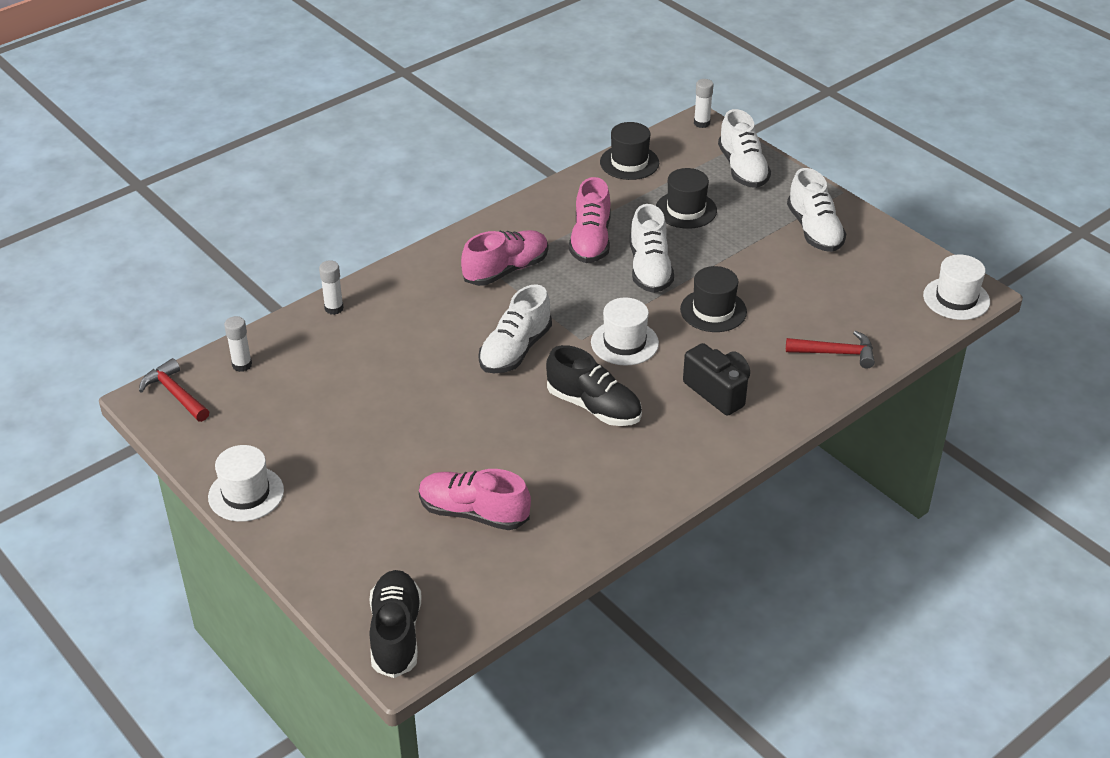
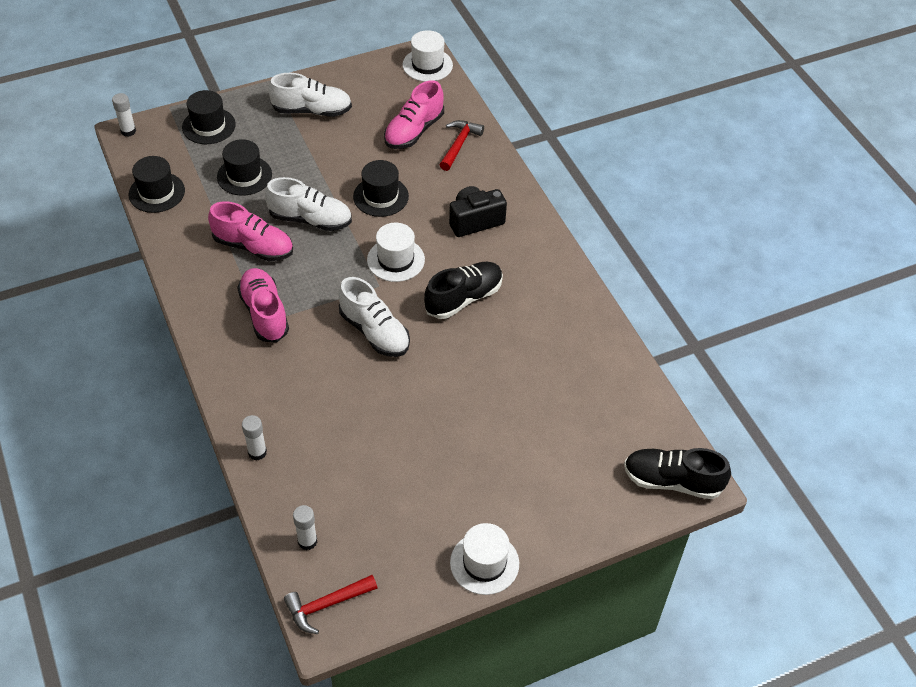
camera: 75 degrees left, 10 degrees up
pink shoe [419,469,531,530] -> pink shoe moved to [384,80,444,149]
white shoe [718,109,771,188] -> black hat [182,90,236,144]

